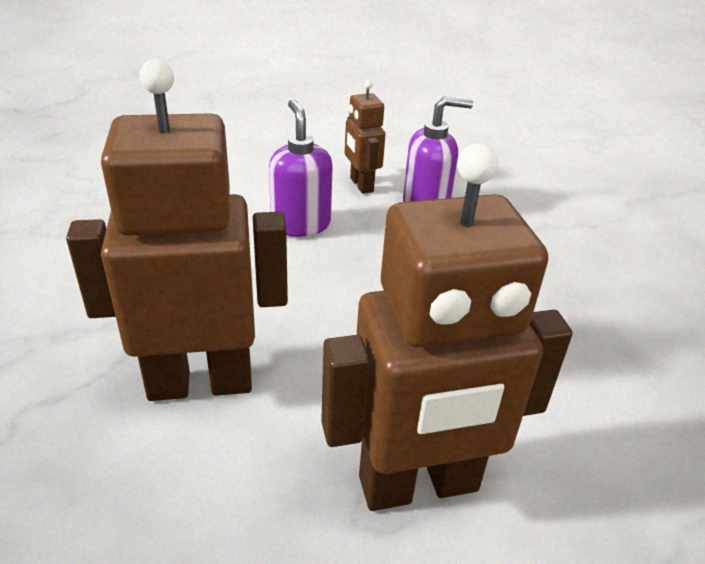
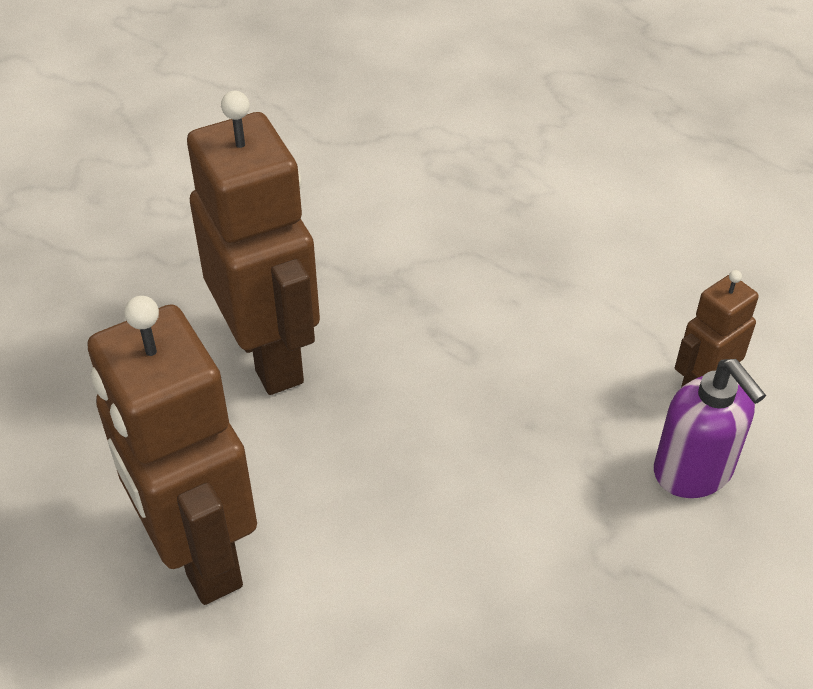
camera: 75 degrees right, 10 degrees up
purple soap dispenser [269,99,333,237] -> none

